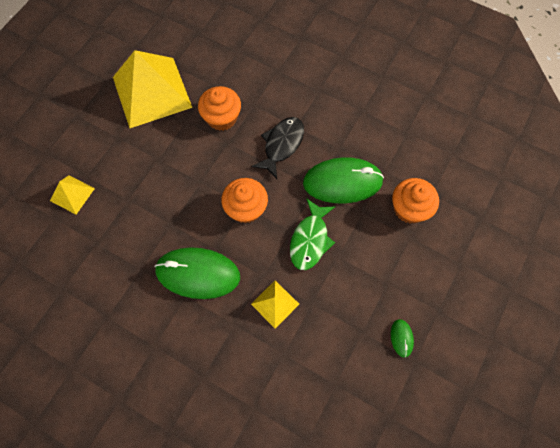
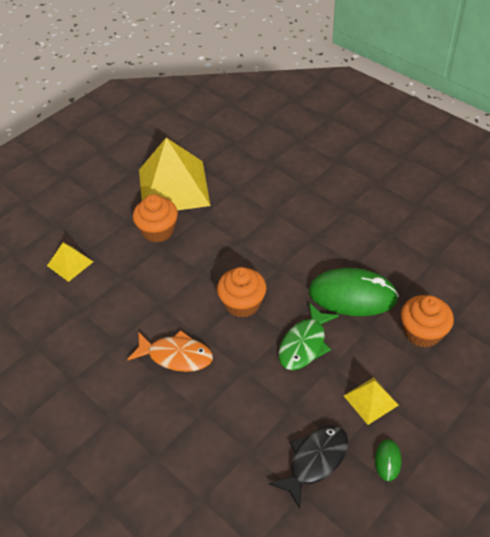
camera: 15 degrees right, 20 degrees down
green mouse [154,247,240,299] -> orange fish [127,330,213,372]
orange cupcake [198,86,241,131] -> orange cupcake moved to [133,194,178,243]
yellow pyramid [251,280,299,328] -> yellow pyramid moved to [344,377,399,425]
black fish [252,117,304,179] -> black fish moved to [269,425,348,509]

